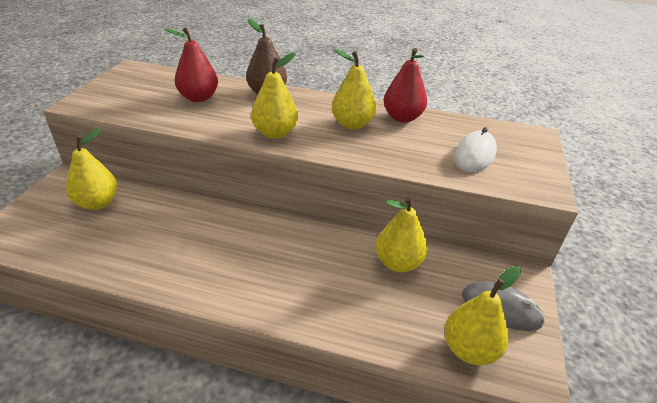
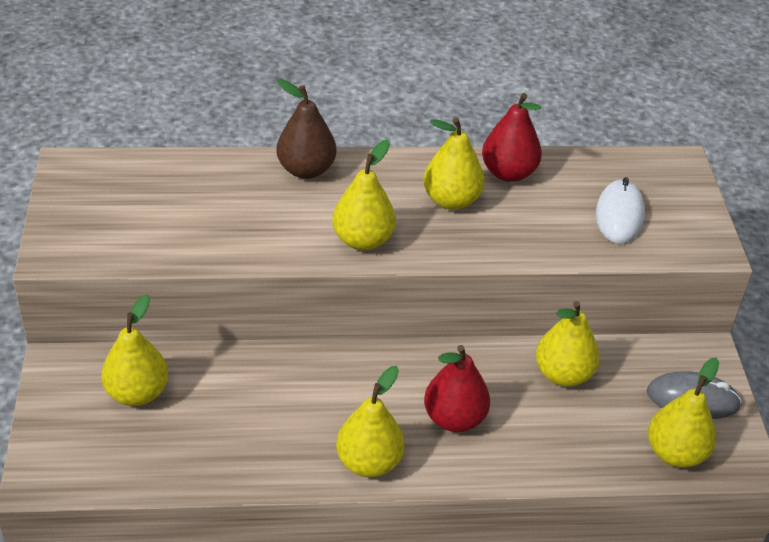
camera: 20 degrees left, 5 degrees up
red pear [164,27,218,102] -> red pear moved to [424,345,490,432]
none -> yellow pear [336,366,404,477]

